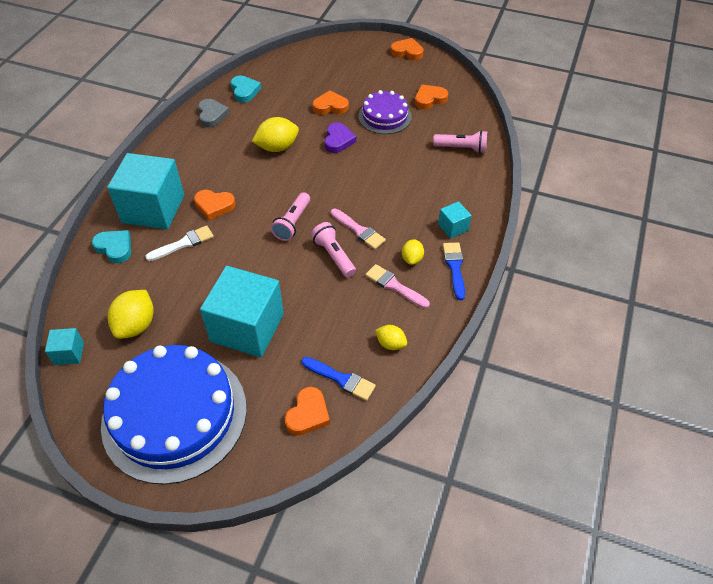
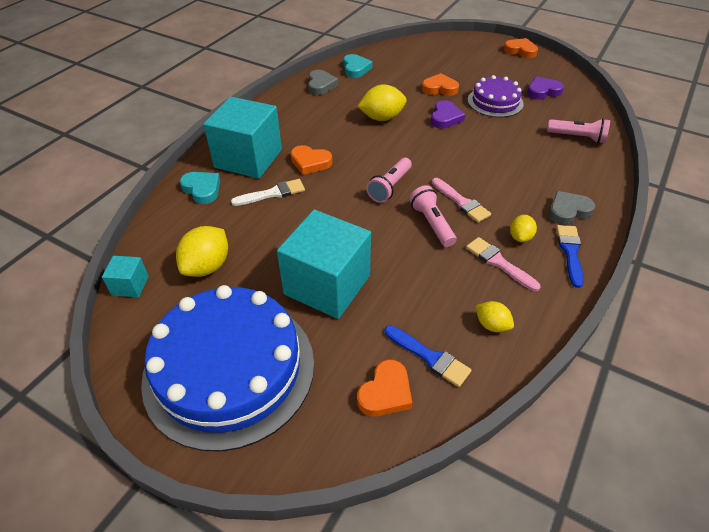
camera: 10 degrees right, 5 degrees down
orange heart [415,84,448,109] -> purple heart [527,76,564,100]
turquoise cube [438,201,472,238] -> grey heart [549,191,595,225]

